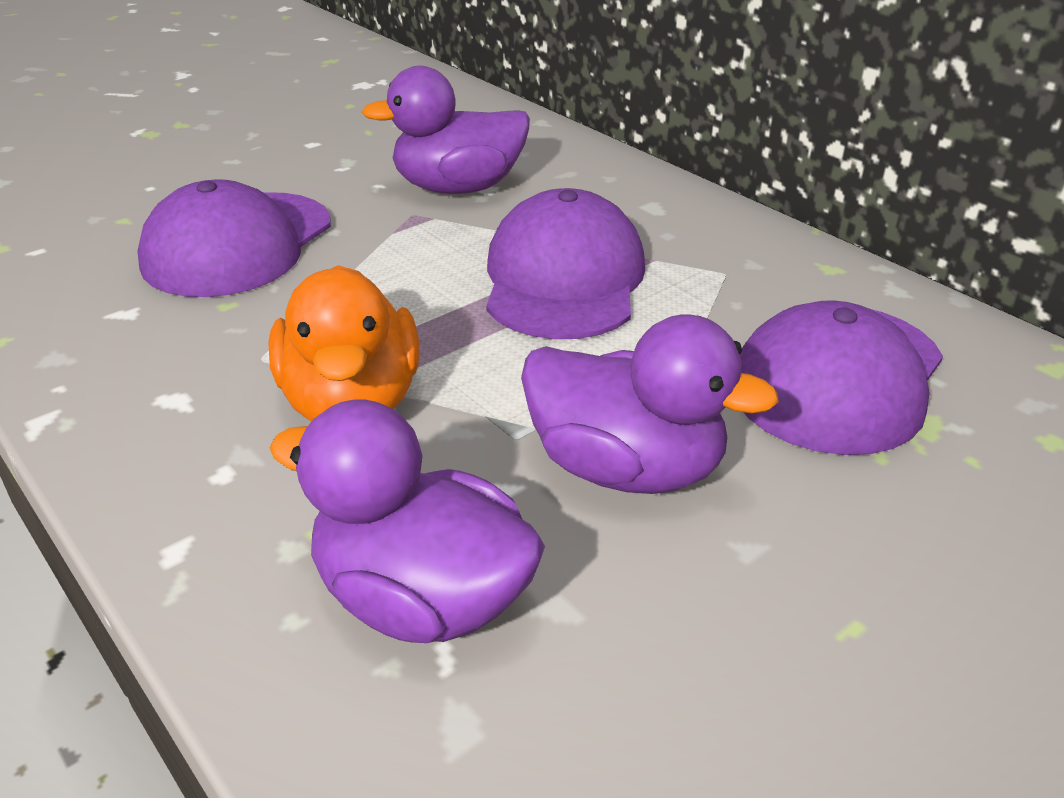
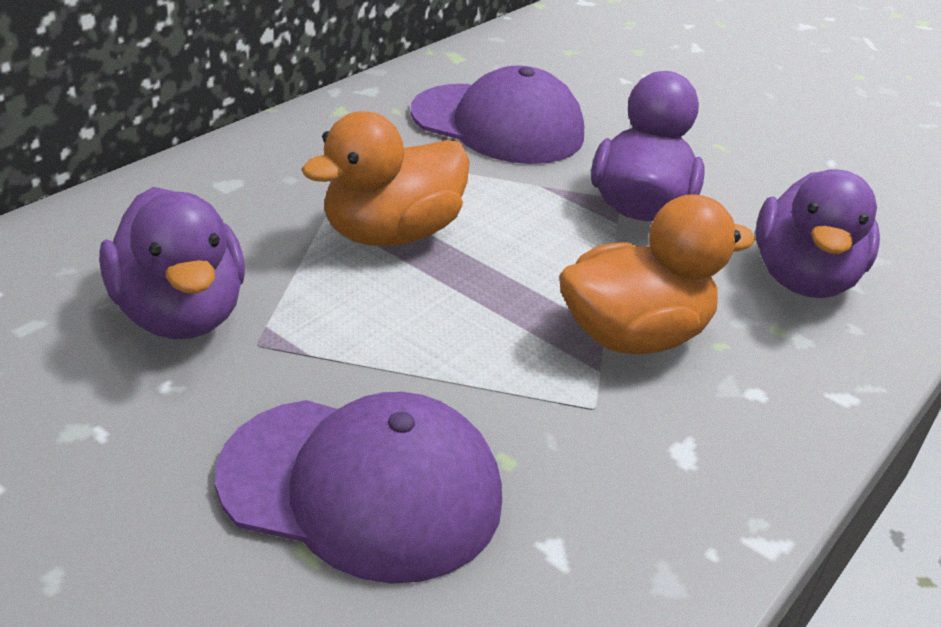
camera: 105 degrees left, 0 degrees up
purple cap [486,188,645,339] -> orange duck [302,111,470,246]

